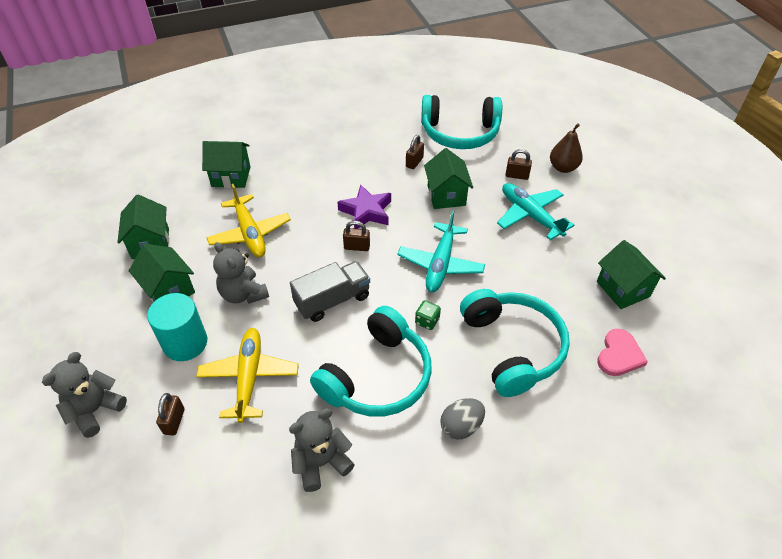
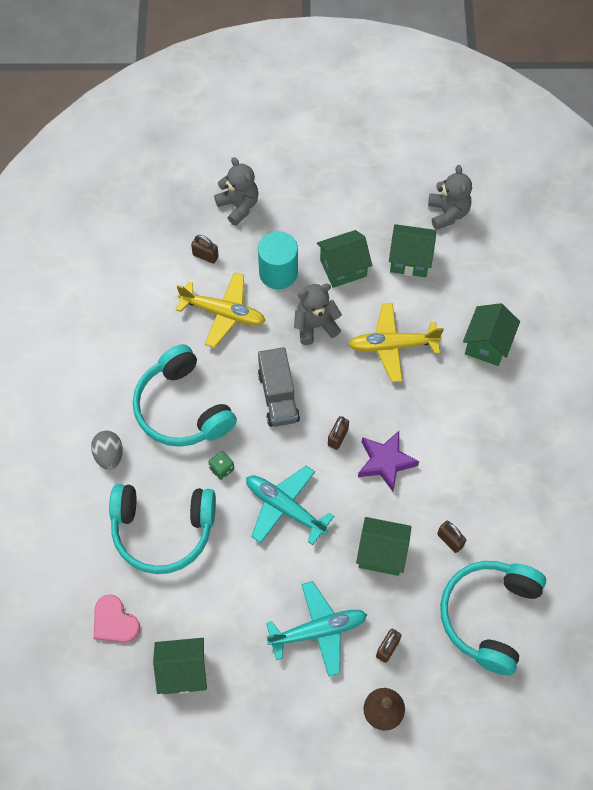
camera: 110 degrees right, 15 degrees up
grey teddy bear [289,408,355,492] -> grey teddy bear moved to [428,165,472,230]

